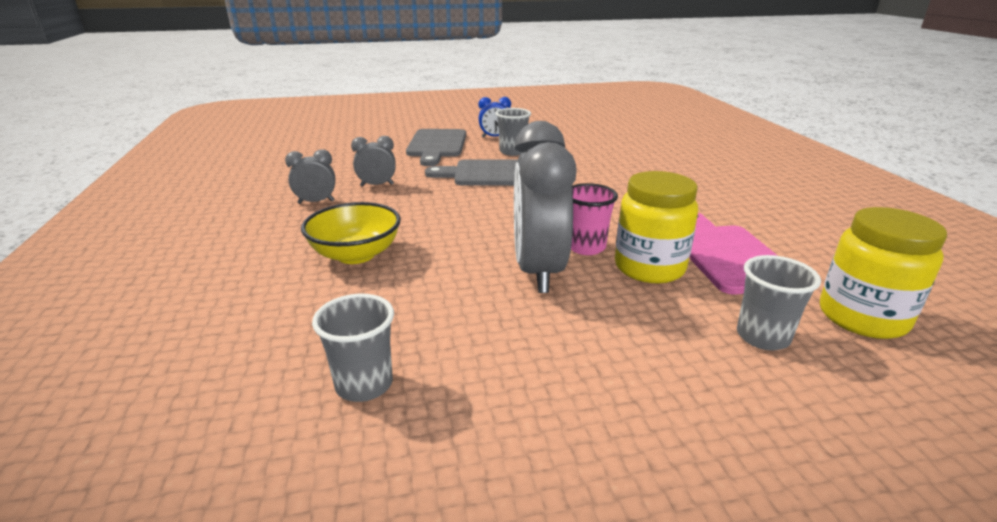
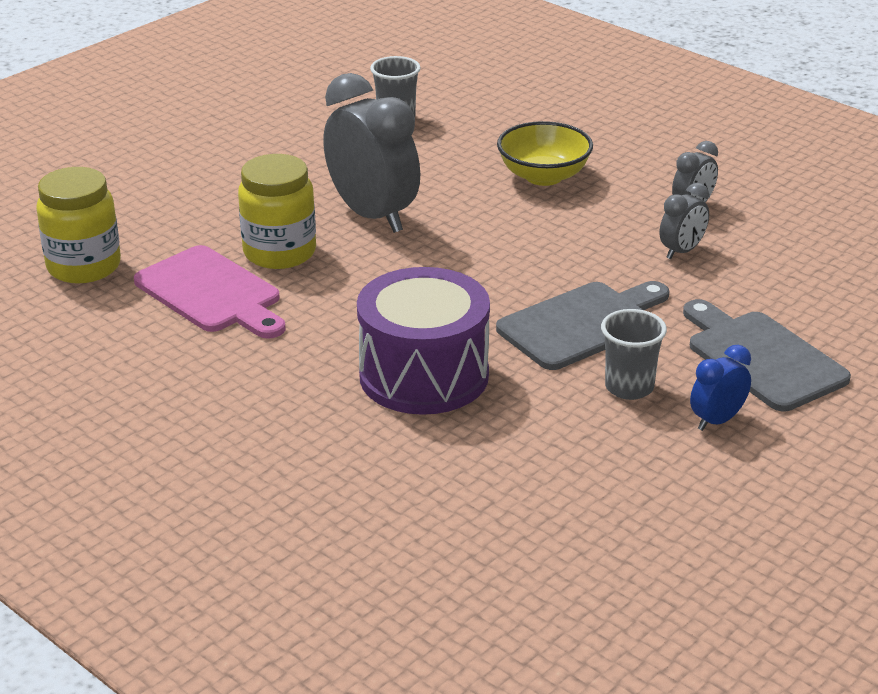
camera: 145 degrees right, 5 degrees up
pink cup [571,183,618,255] -> none
grey cup [737,255,821,351] -> none
none -> purple drum [357,267,490,415]

